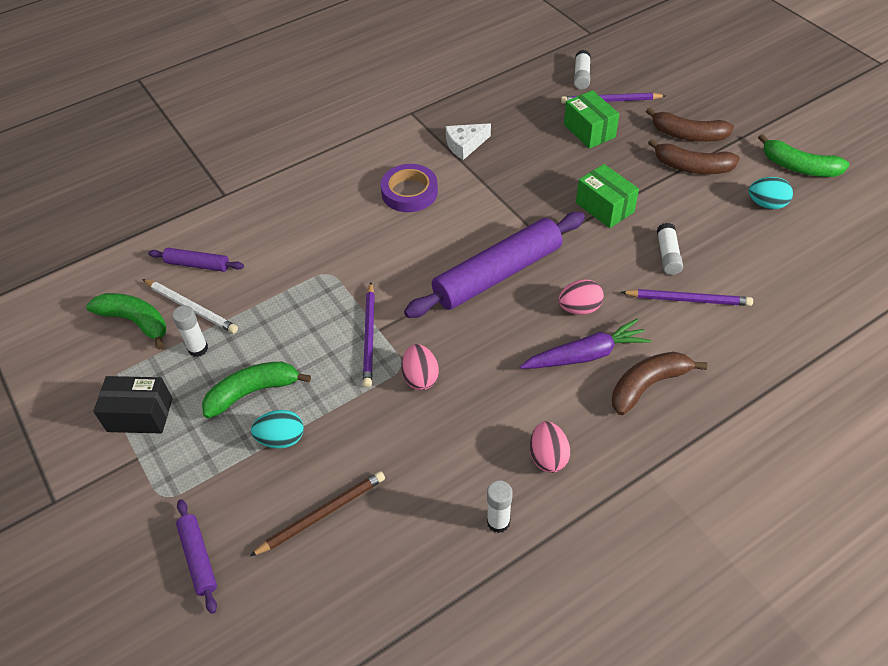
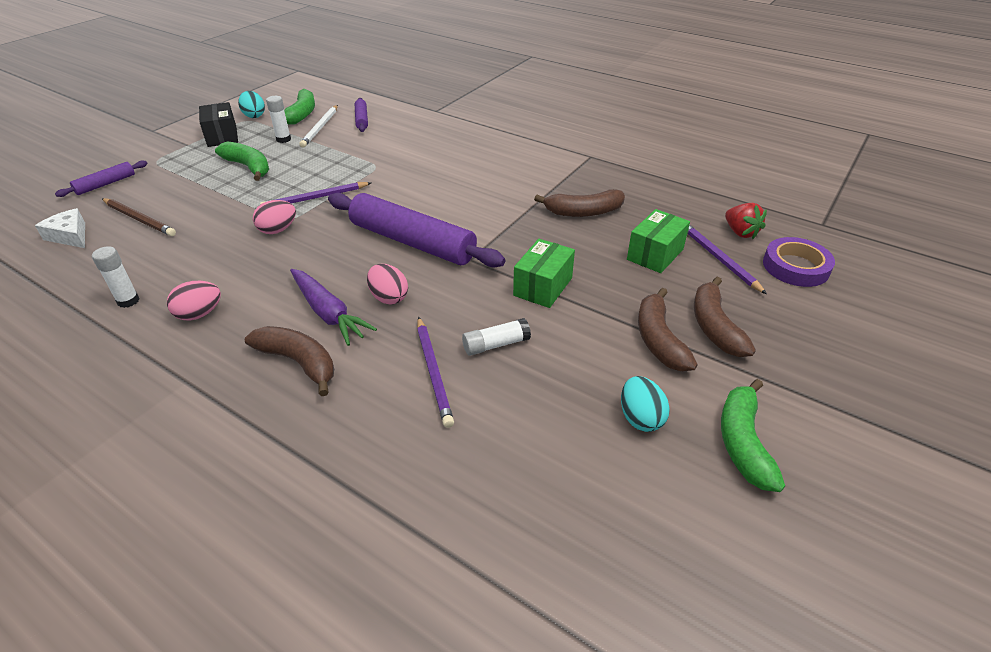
camera: 65 degrees right, 10 degrees down
turquoise egg [251,410,304,448] -> turquoise egg moved to [238,91,265,118]
purple tape [381,164,438,212] -> purple tape moved to [763,237,835,287]
white cheese [446,123,491,160] -> white cheese moved to [35,208,85,248]
white glue stick [574,50,591,89] -> red strawberry [725,203,767,239]
none -> brown banana [534,189,625,217]

